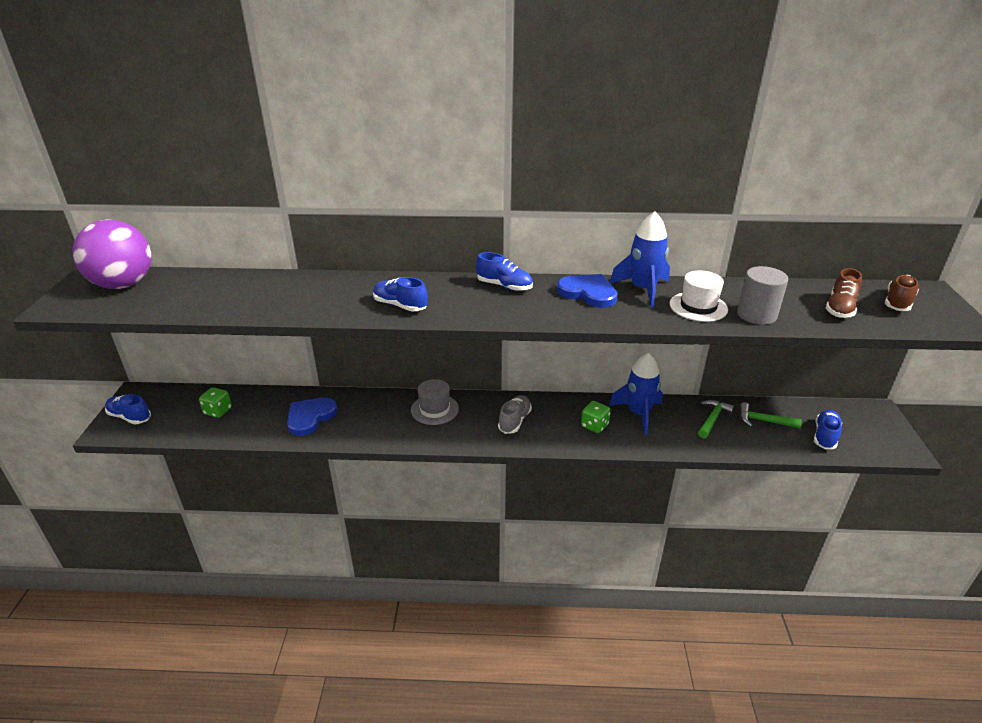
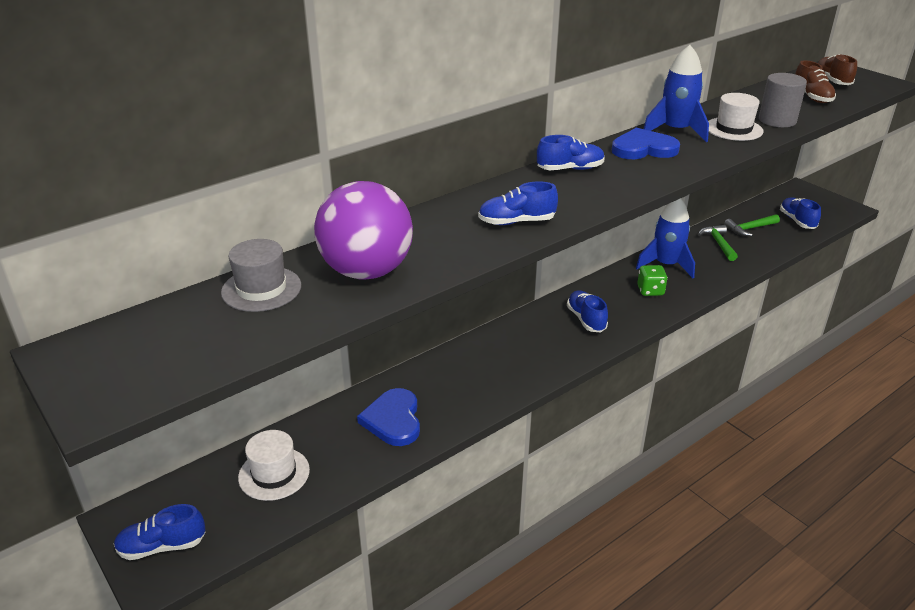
camera: 40 degrees left, 0 degrees up
purple ball [72,219,151,289] -> purple ball moved to [314,181,413,279]
green dice [199,387,232,418] -> white hat [238,430,310,501]
grey hat [411,379,459,425] -> grey hat moved to [221,239,301,312]
grey shoe [498,395,532,434] -> blue shoe [567,290,608,332]

